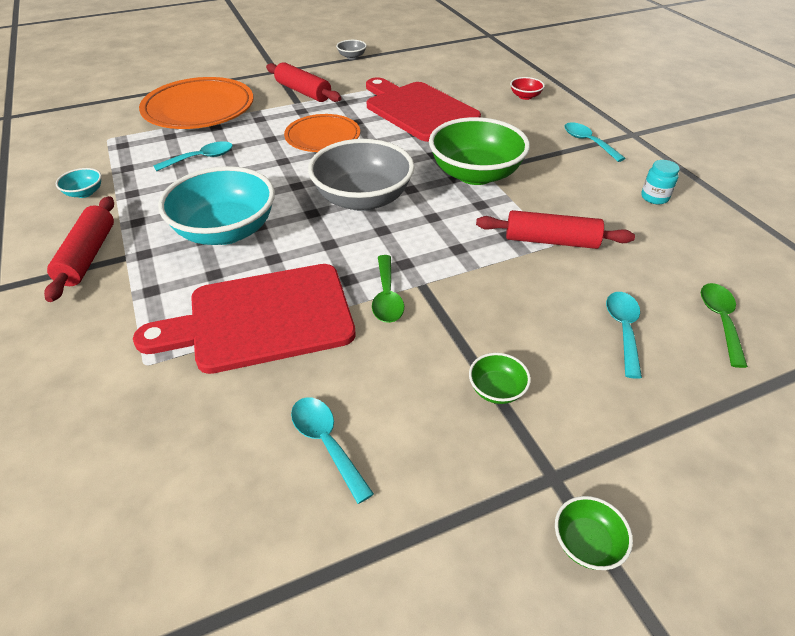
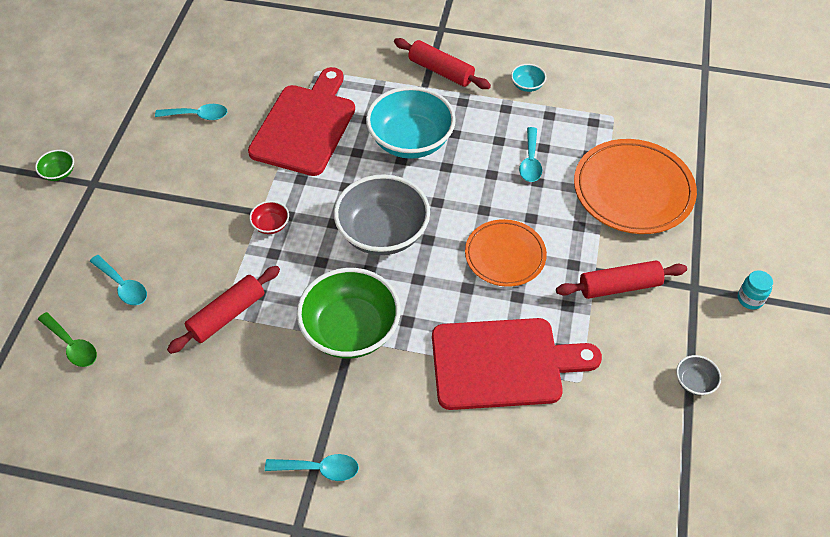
camera: 125 degrees right, 10 degrees up
green spoon [372,255,404,323] -> none
green bowl [469,353,531,404] -> none
red bowl [510,77,545,100] -> red bowl moved to [249,201,289,234]
turquoise jar [641,160,680,204] -> turquoise jar moved to [738,270,773,310]

